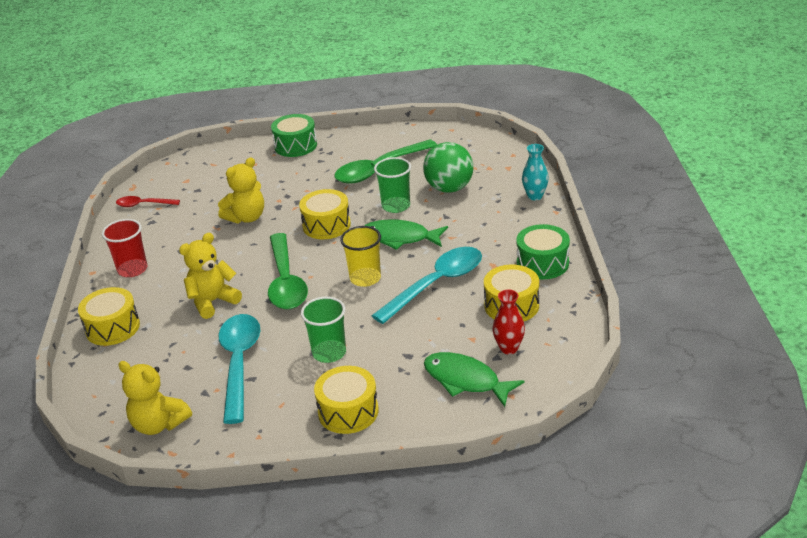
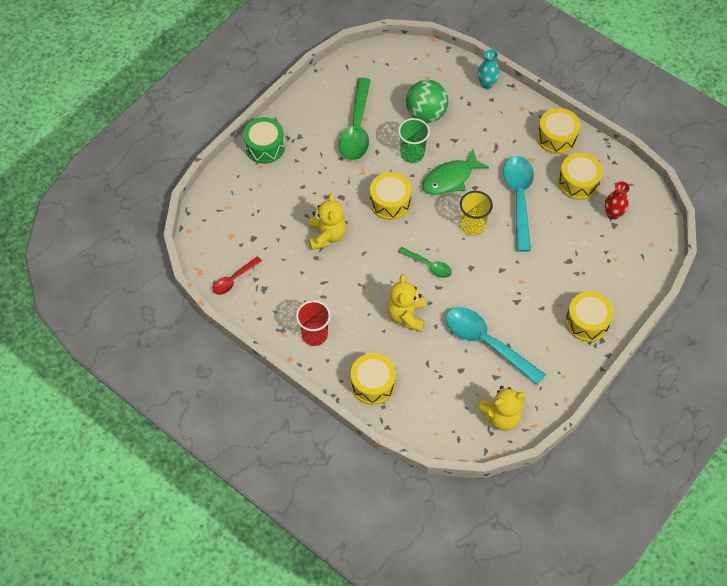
camera: 50 degrees left, 25 degrees up
green spoon [268,233,308,309] -> green spoon [398,247,452,278], size x0.53
green cup [301,297,346,363] -> none
green fish [424,352,525,407] -> none
green drum [516,224,570,279] -> yellow drum [537,108,580,154]

